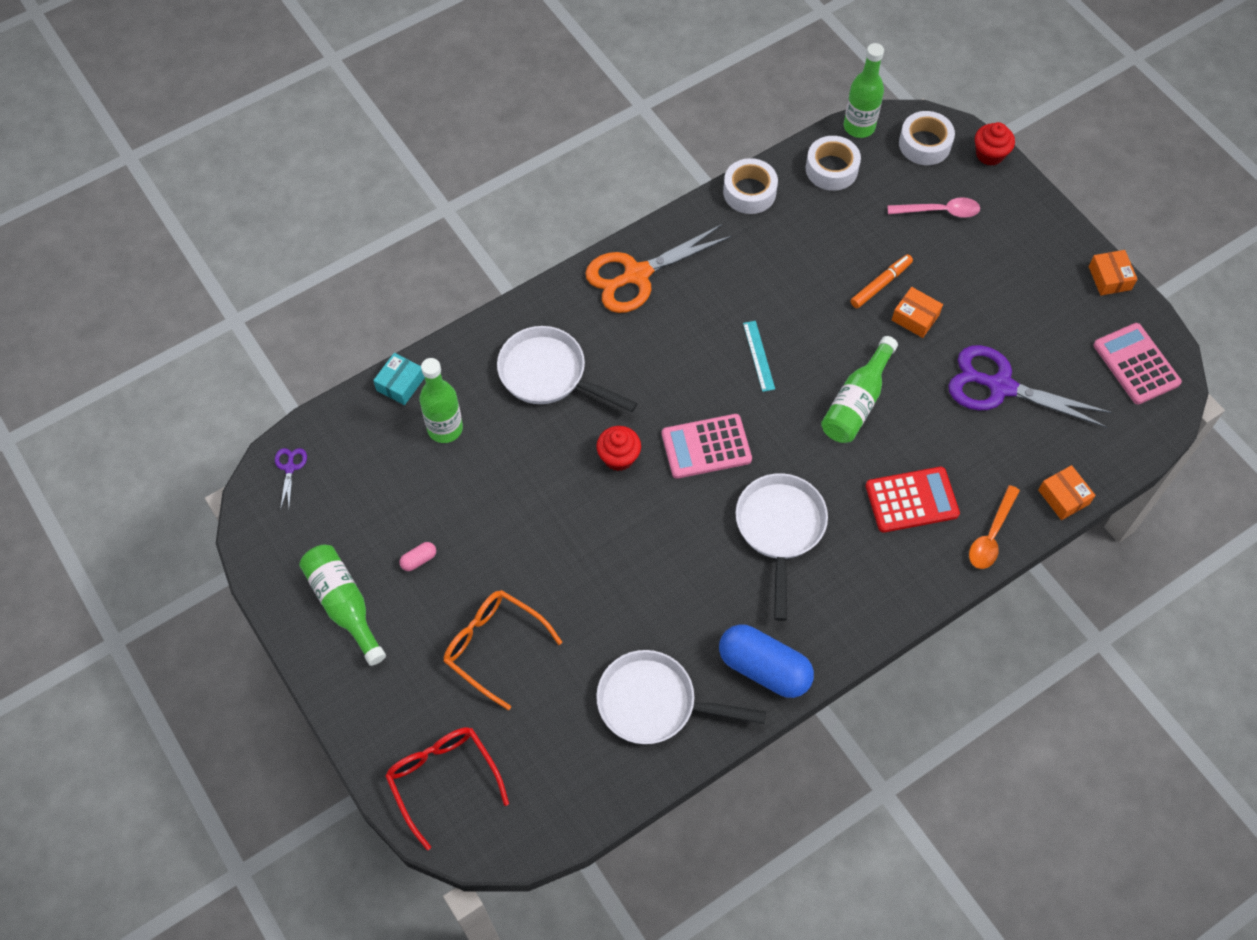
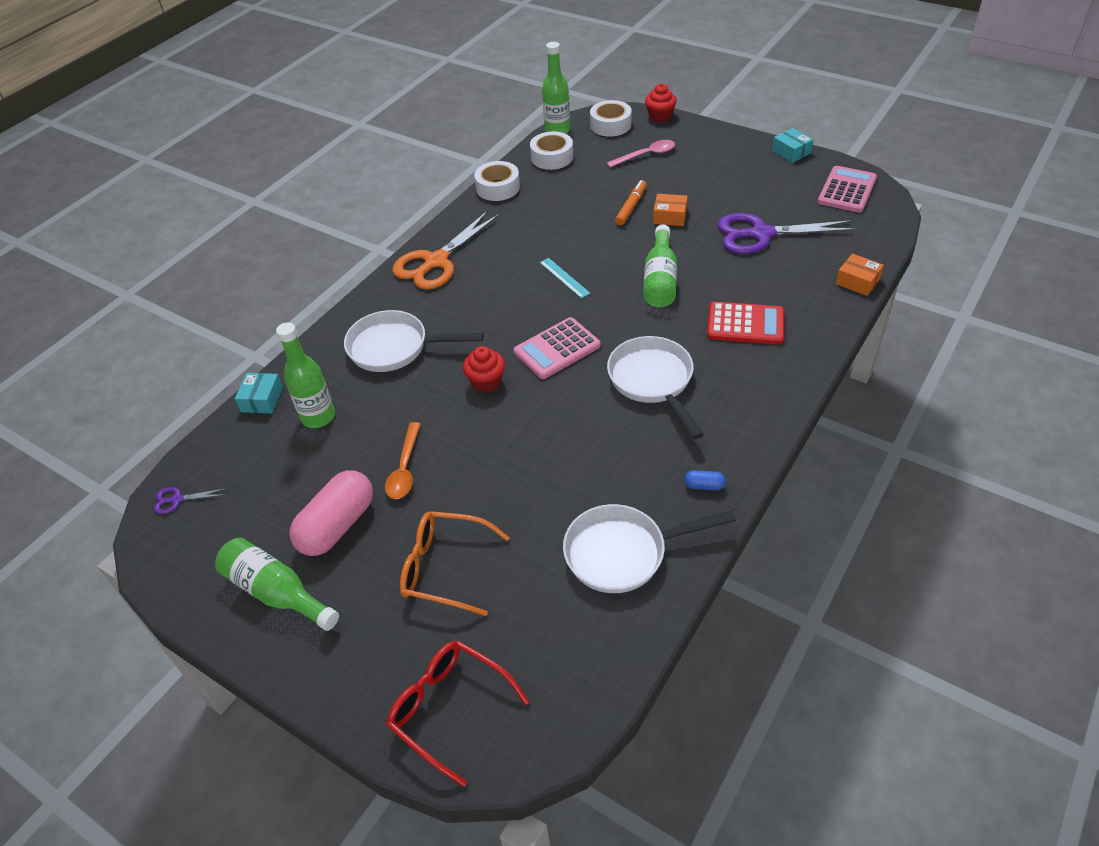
camera: 20 degrees left, 15 degrees down
purple scissors [275,448,307,510] -> purple scissors turned 75 degrees counterclockwise [154,487,226,514]
pink capsule [399,542,436,571] -> pink capsule [289,470,373,556], size x2.44
blue capsule [719,624,814,698] -> blue capsule [684,470,726,490], size x0.41
red calculator [866,467,960,533] -> red calculator turned 45 degrees clockwise [707,302,784,345]
orange spoon [969,485,1020,569] -> orange spoon moved to [385,422,421,499]
orange box [1089,250,1137,295] -> turquoise box [772,128,814,163]
pink calculator [1094,323,1182,405] -> pink calculator turned 75 degrees clockwise [818,166,877,213]

